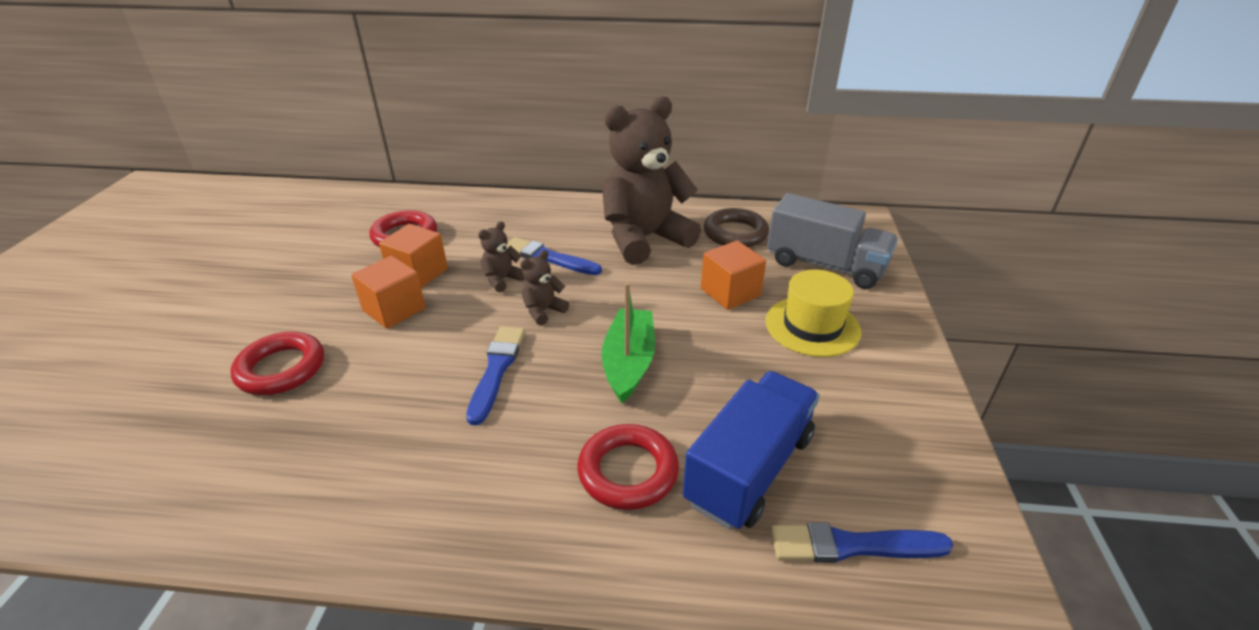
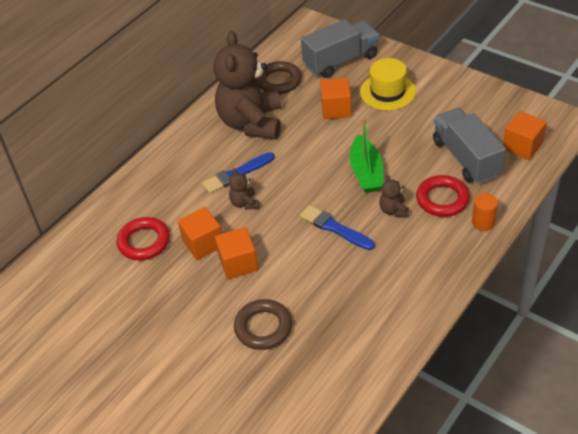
camera: 55 degrees left, 10 degrees up
red ring [230,332,324,395] -> brown ring [234,299,292,350]
brown teddy bear [520,250,569,325] -> brown teddy bear moved to [379,174,409,217]
green boat [602,282,655,403] -> green boat turned 135 degrees counterclockwise [350,118,384,193]
blue truck [683,371,820,530] -> grey truck [433,108,506,184]
blue brush [771,523,954,563] -> orange cube [503,111,547,160]
none -> orange cylinder [472,193,498,231]

